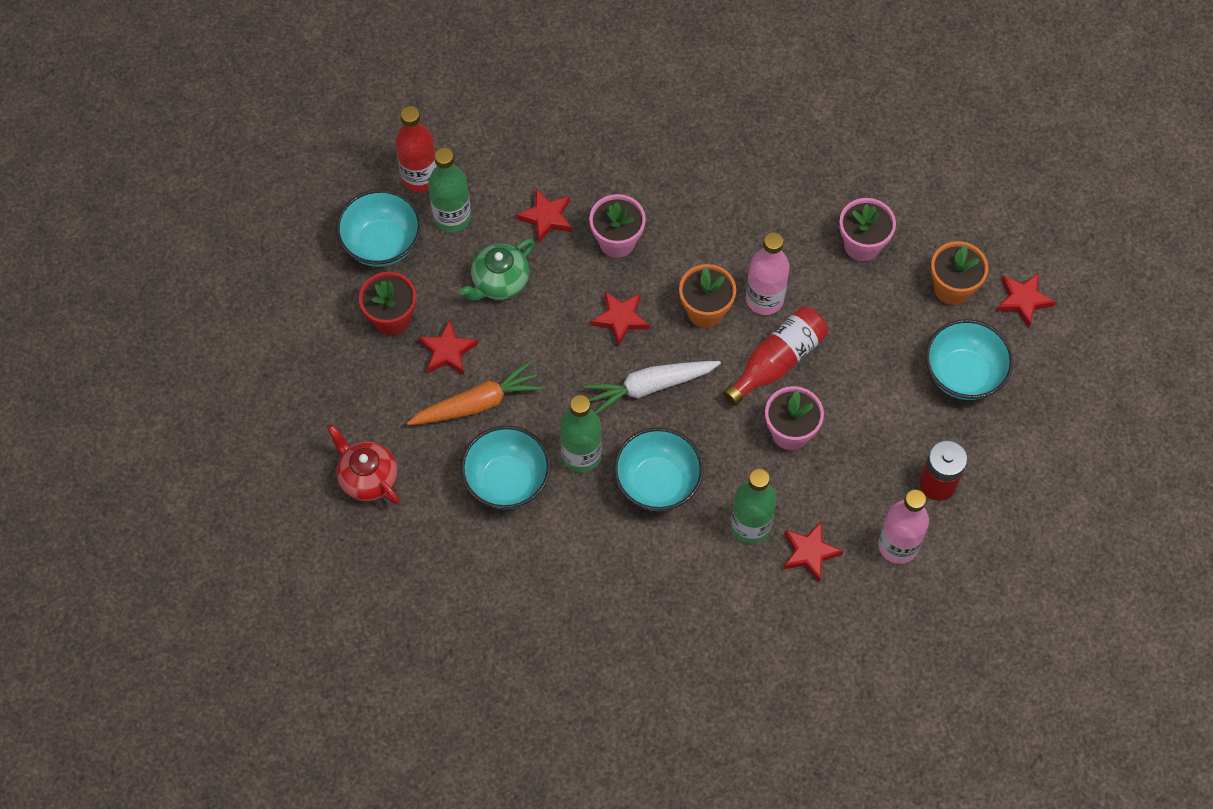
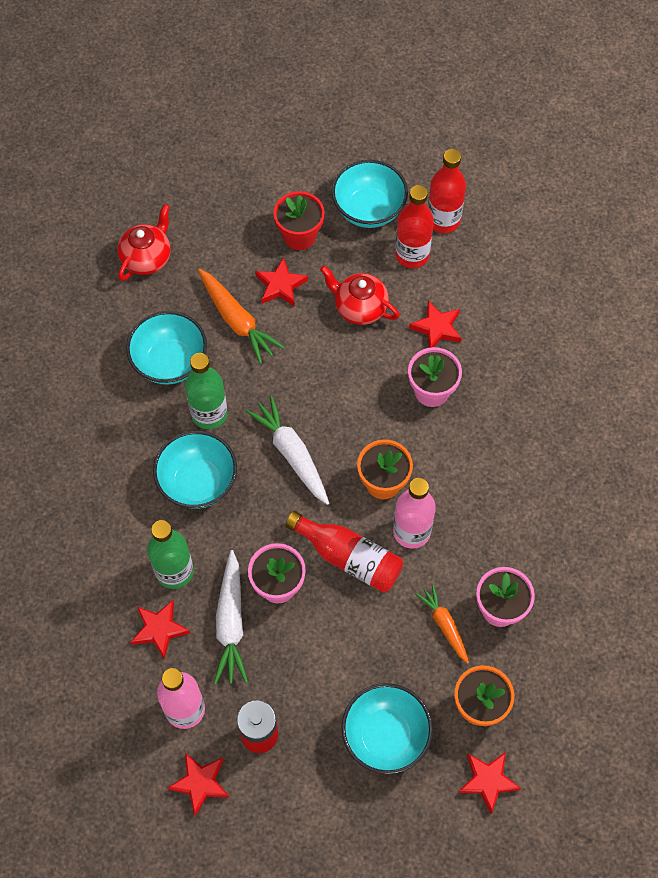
camera: 75 degrees right, 0 degrees up
green bottle [428,148,471,233] -> red bottle [395,185,434,268]
green teapot [460,239,534,301] -> red teapot [320,265,400,325]
red star [591,292,650,346] -> red star moved to [168,753,230,816]
none -> white carrot [214,550,248,684]
none -> orange carrot [415,584,469,664]

